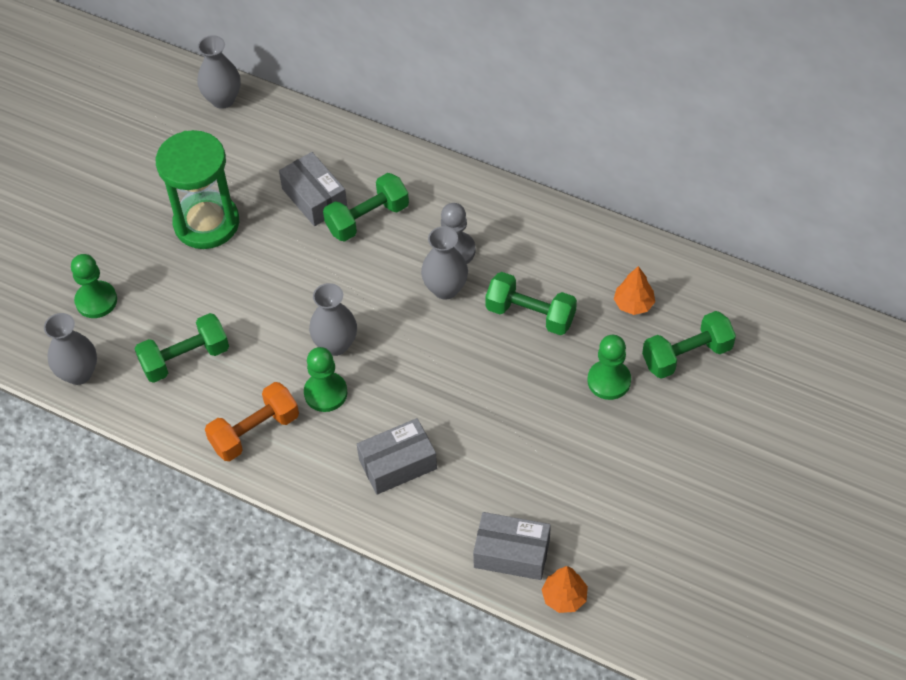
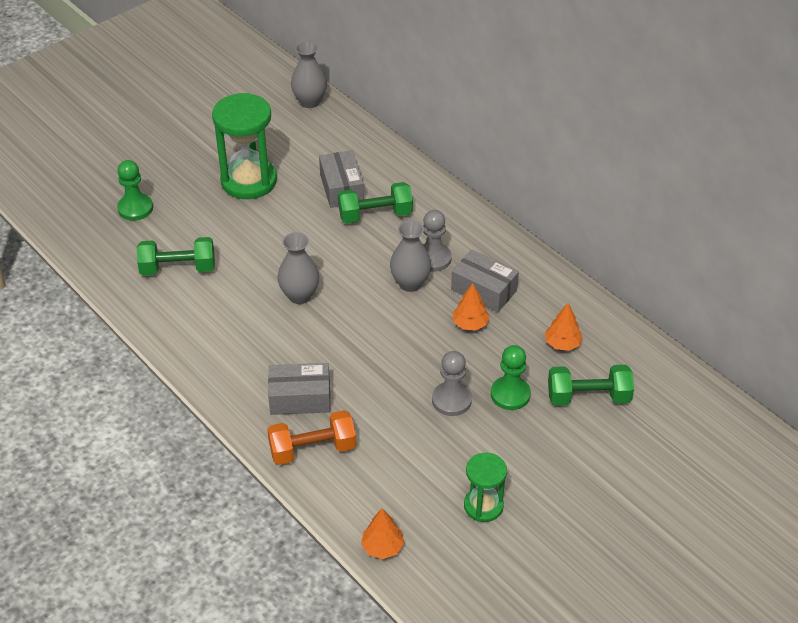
camera: 20 degrees right, 10 degrees down
grey vase [44,313,97,385] -> none
orange dumbbell [205,382,299,461] -> orange dumbbell moved to [267,410,356,465]
green pawn [304,347,347,412] -> none
grey box [473,512,551,580] -> grey box moved to [451,250,519,312]
green dumbbell [485,272,577,335] -> orange tree [453,283,490,331]
none -> grey pawn [432,351,472,416]
none -> green hourglass [464,453,507,522]

